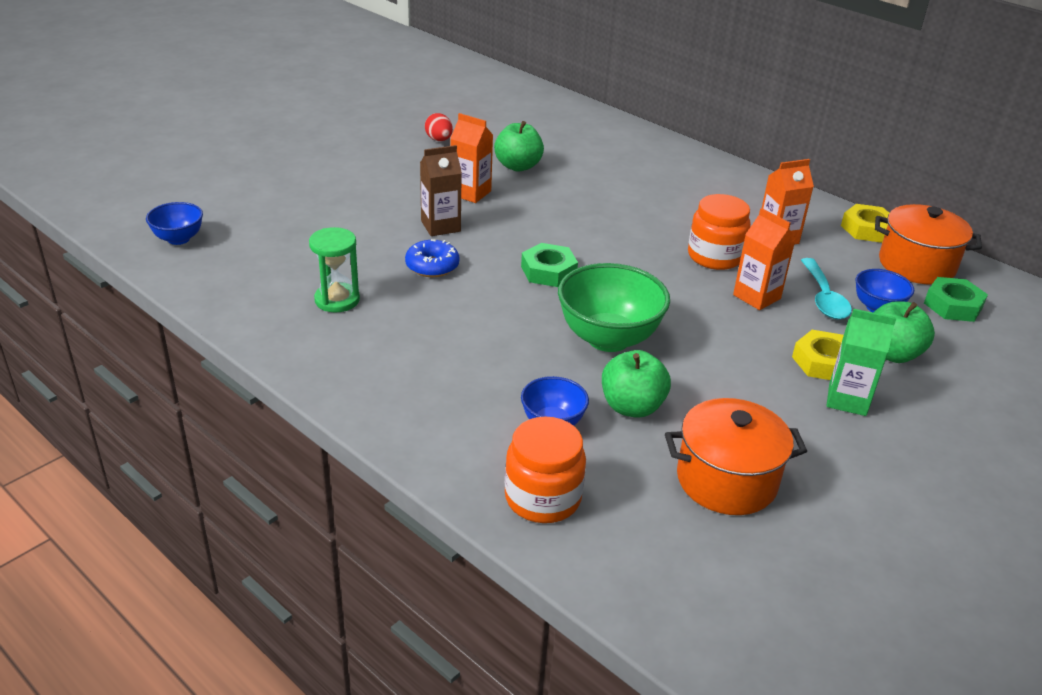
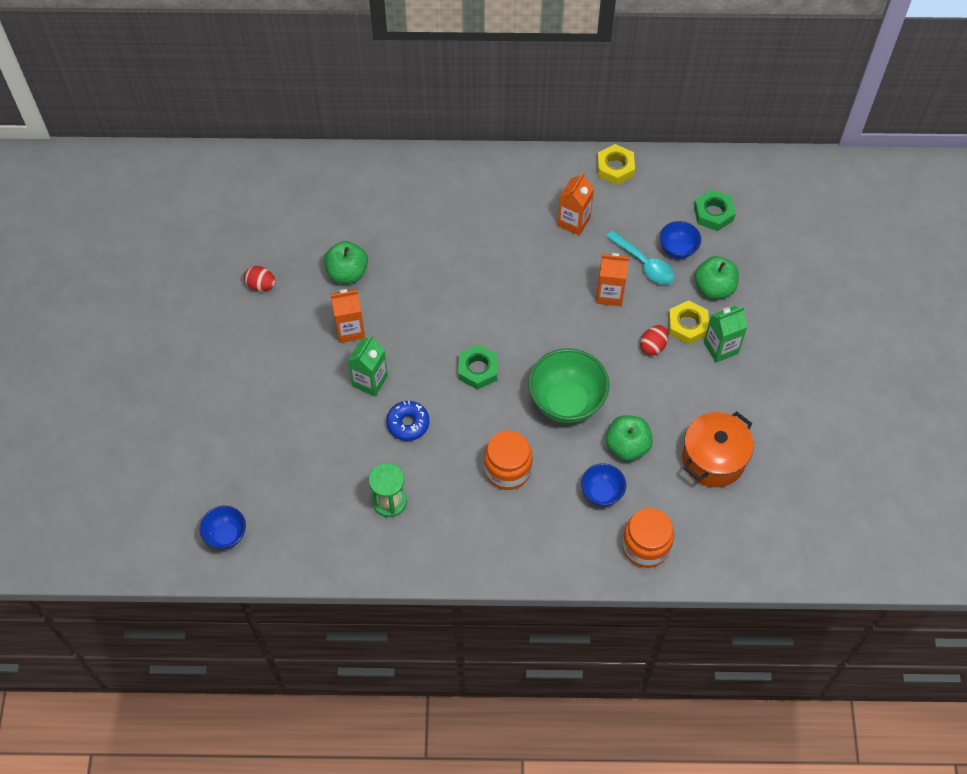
camera: 40 degrees left, 25 degrees up
brown carton [420,145,462,236] -> green carton [348,335,388,396]
orange jar [688,194,751,270] -> orange jar moved to [484,431,533,490]
orange pot [875,204,982,285] -> none
none -> red egg [640,325,668,355]

